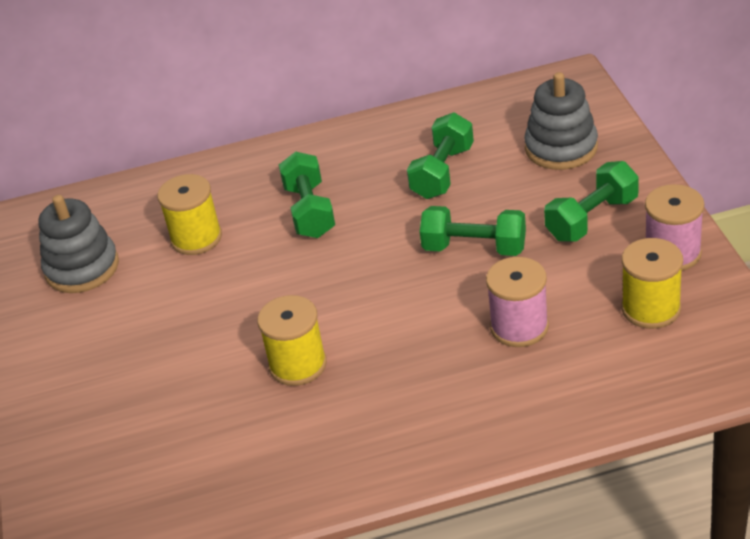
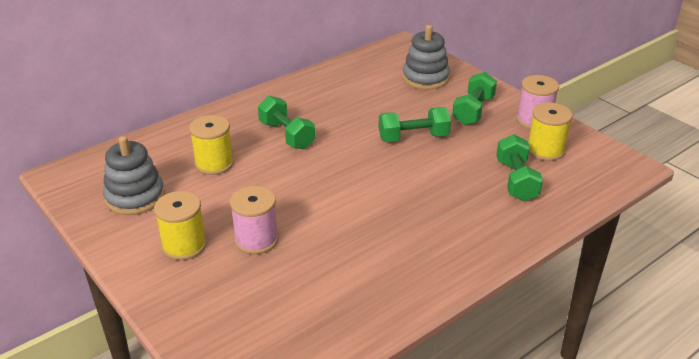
camera: 30 degrees left, 5 degrees down
yellow spool [257,295,327,386] -> yellow spool moved to [154,191,207,260]
green dumbbell [407,112,474,199] -> green dumbbell moved to [496,134,543,202]
pink spool [486,257,549,347] -> pink spool moved to [230,186,279,255]

